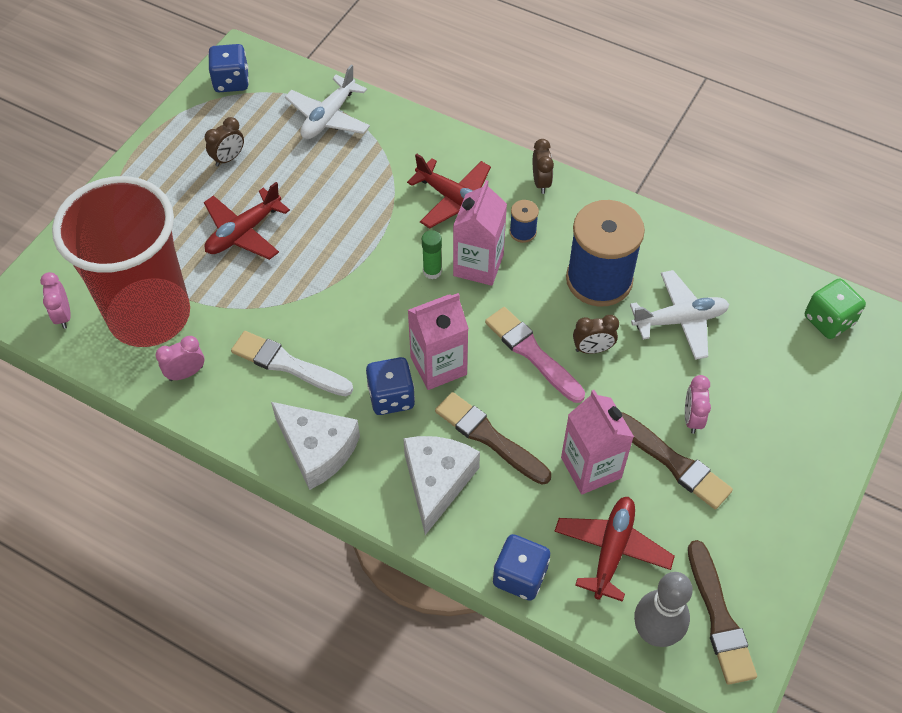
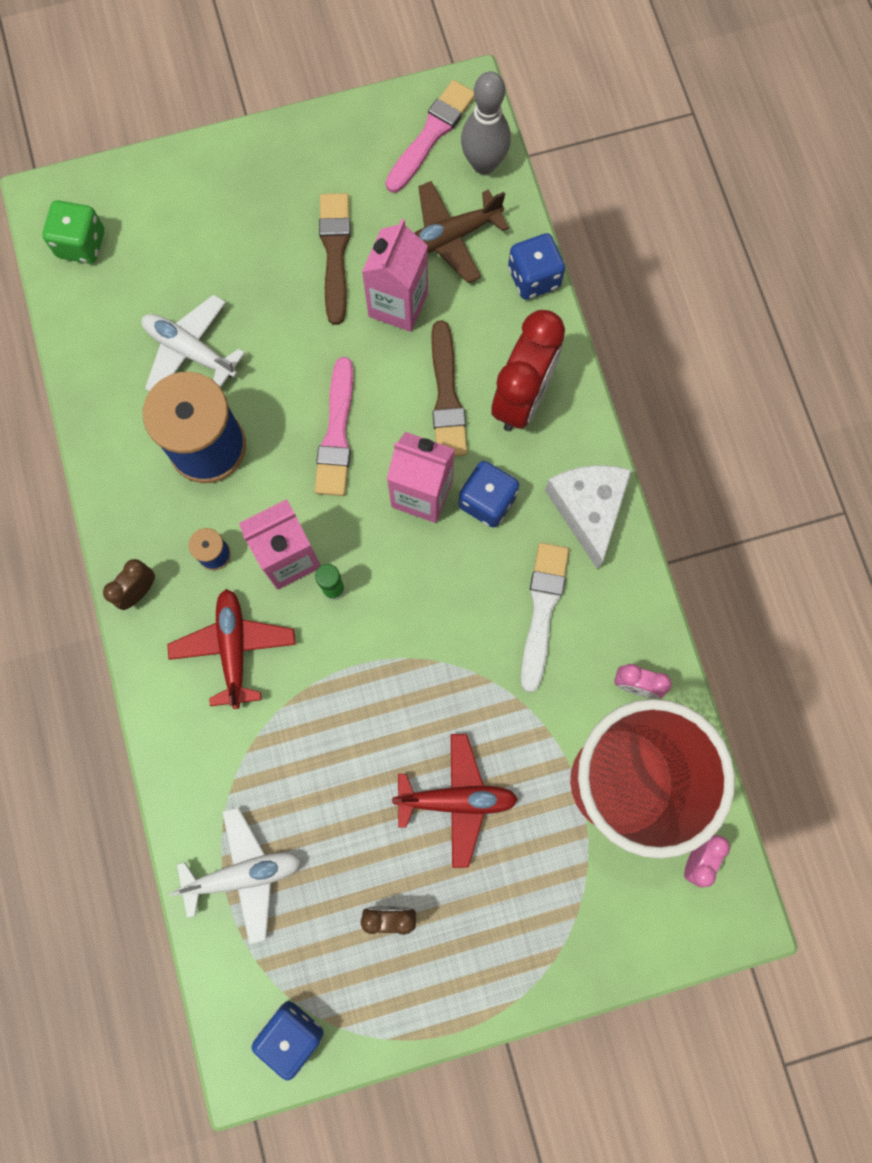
camera: 135 degrees left, 20 degrees up
white brush [231,331,353,396] -> white brush turned 150 degrees counterclockwise [521,543,569,692]
white cheese [403,436,480,535] -> red clock [491,310,565,431]
red plane [554,497,675,602] -> brown plane [415,181,509,283]
brown clock [573,315,619,354] -> none
pink clock [685,375,711,434] -> none
brown brush [688,540,757,685] -> pink brush [386,80,475,193]

